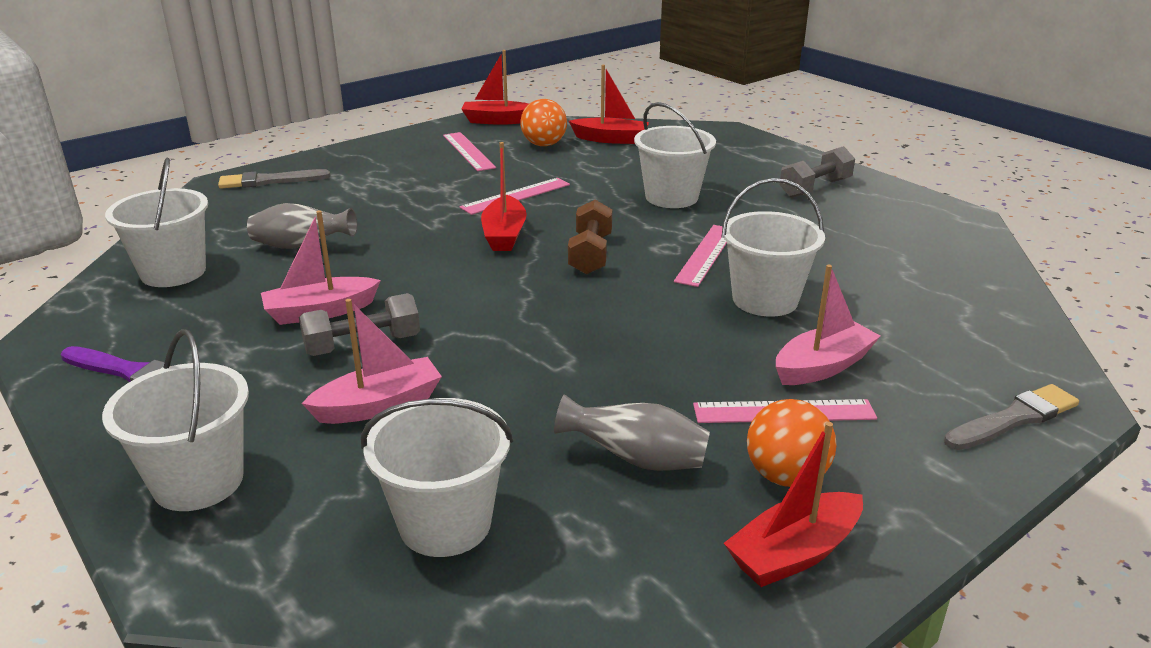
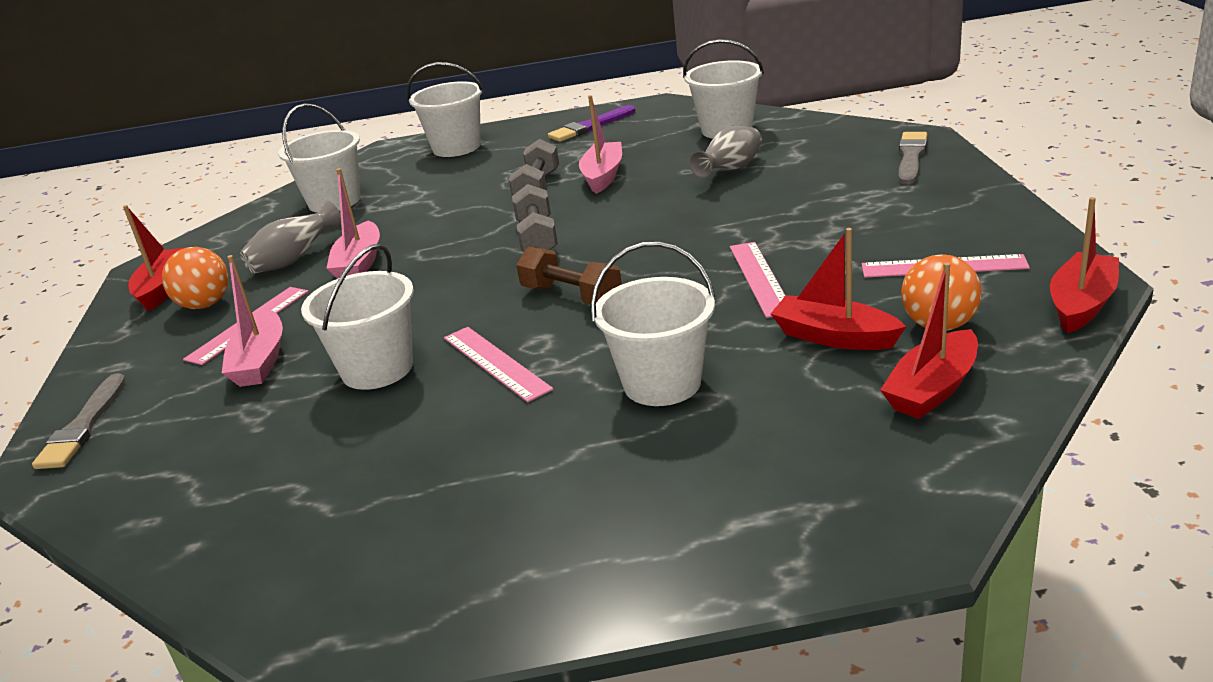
camera: 125 degrees right, 0 degrees up
pink boat [302,299,442,424] -> pink boat moved to [326,168,380,279]
red boat [481,142,527,251] -> red boat moved to [771,228,906,350]
grey dumbbell [780,146,855,198] -> grey dumbbell moved to [512,184,558,251]

